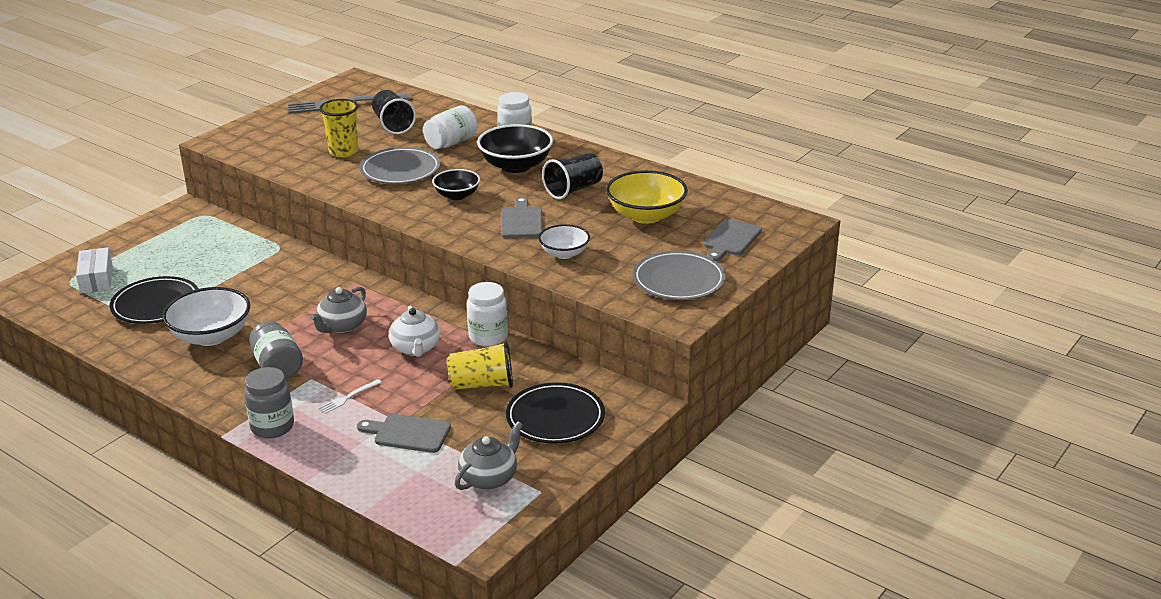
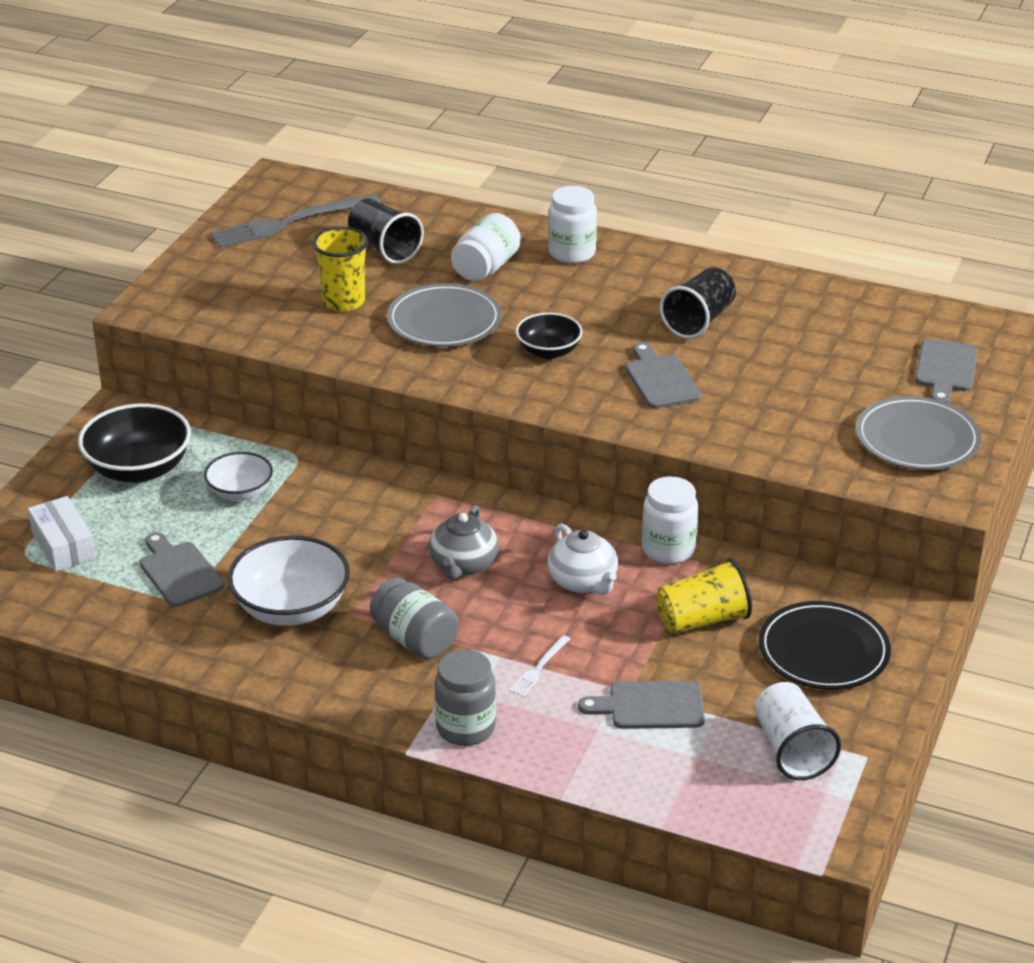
camera: 15 degrees left, 5 degrees up
black plate [110,276,199,324] -> grey cutting board [140,532,224,607]
grey teapot [455,421,523,490] -> white cup [755,682,841,780]
black bowl [477,124,553,173] -> black bowl moved to [78,404,191,483]
white bowl [539,224,590,259] -> white bowl moved to [204,452,273,501]
yellow bowl [606,170,688,224] -> none

